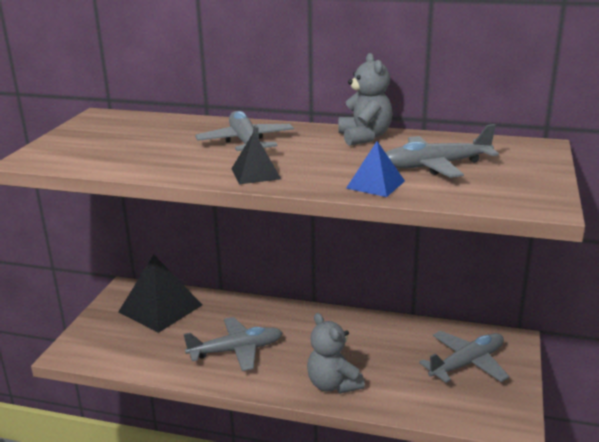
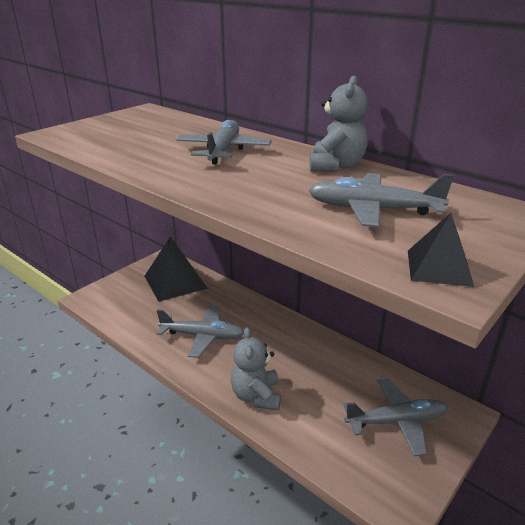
camera: 25 degrees right, 5 degrees up
black pyramid [231,132,281,184] -> black pyramid moved to [408,213,474,287]
blue pyramid [346,141,405,197] -> none

